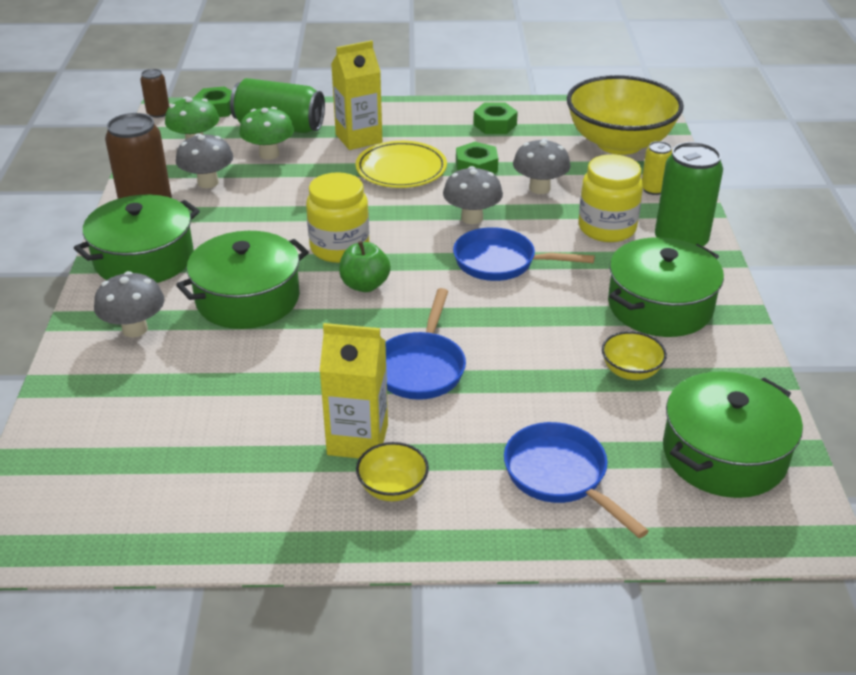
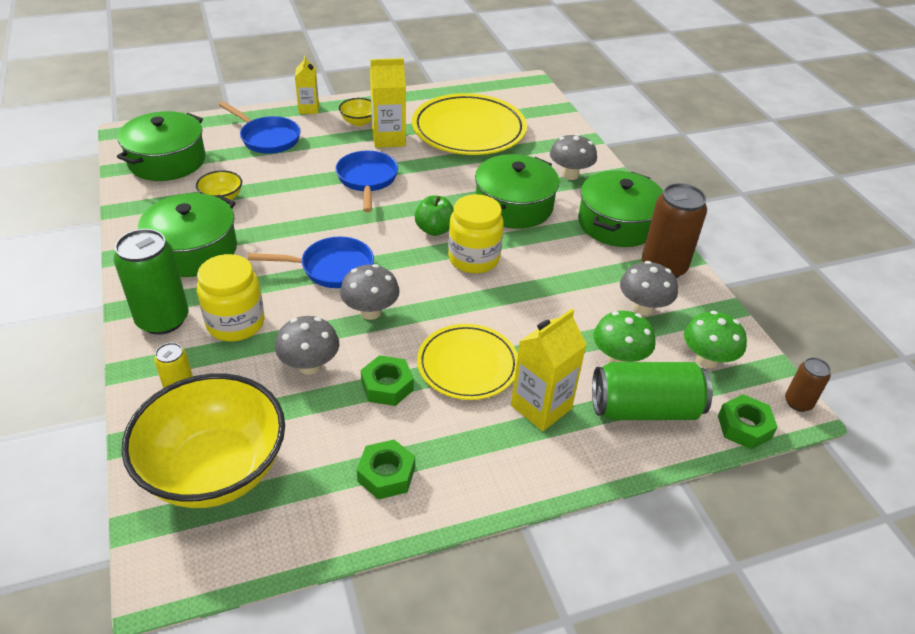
camera: 160 degrees right, 5 degrees up
none -> yellow carton [295,56,319,114]
none -> yellow plate [412,93,527,155]

